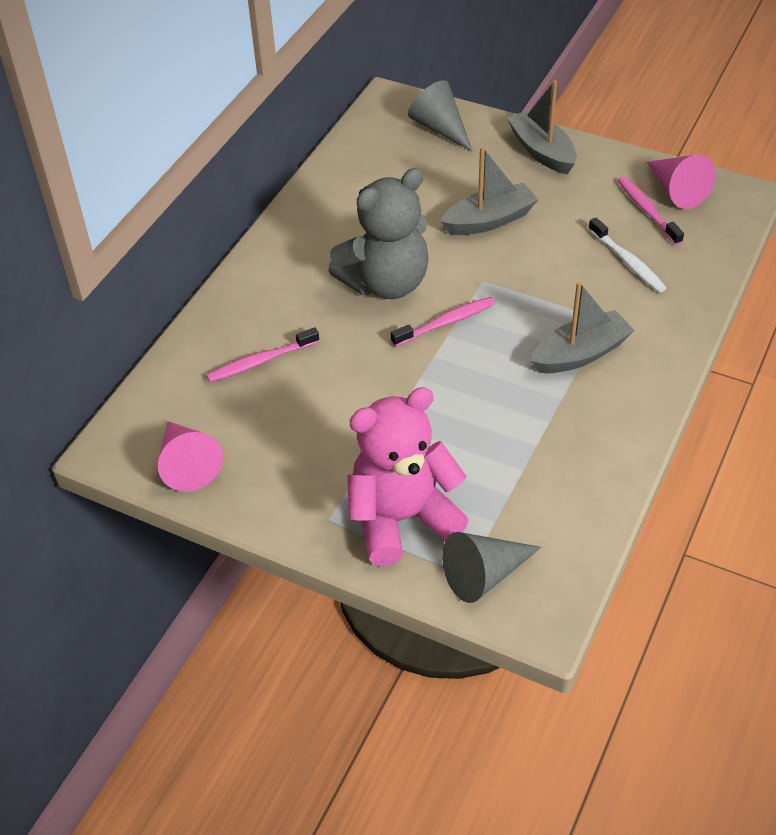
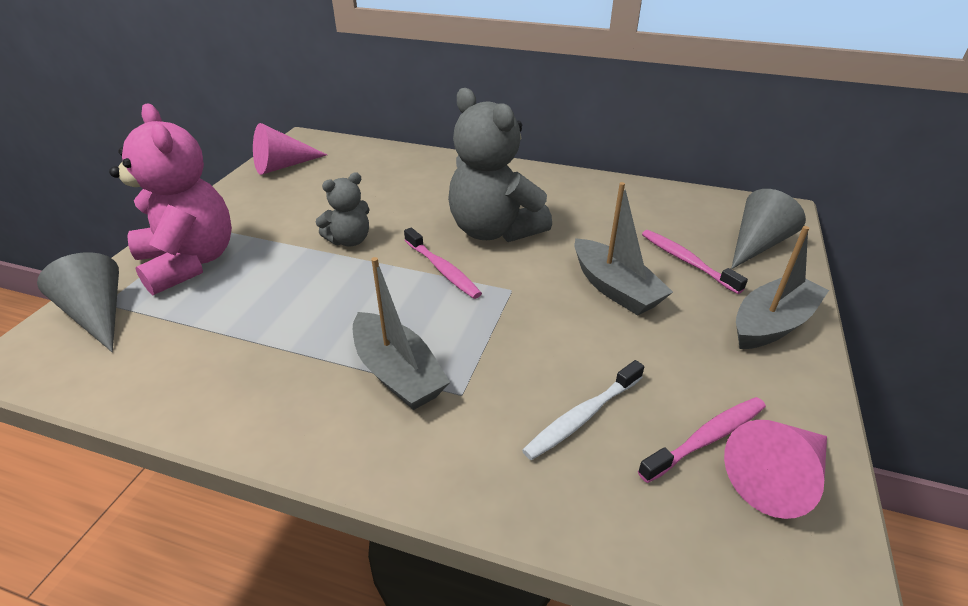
camera: 80 degrees right, 10 degrees down
pink toothbrush [207,327,319,383] -> pink toothbrush moved to [642,230,748,294]
none -> grey teddy bear [316,172,370,247]

